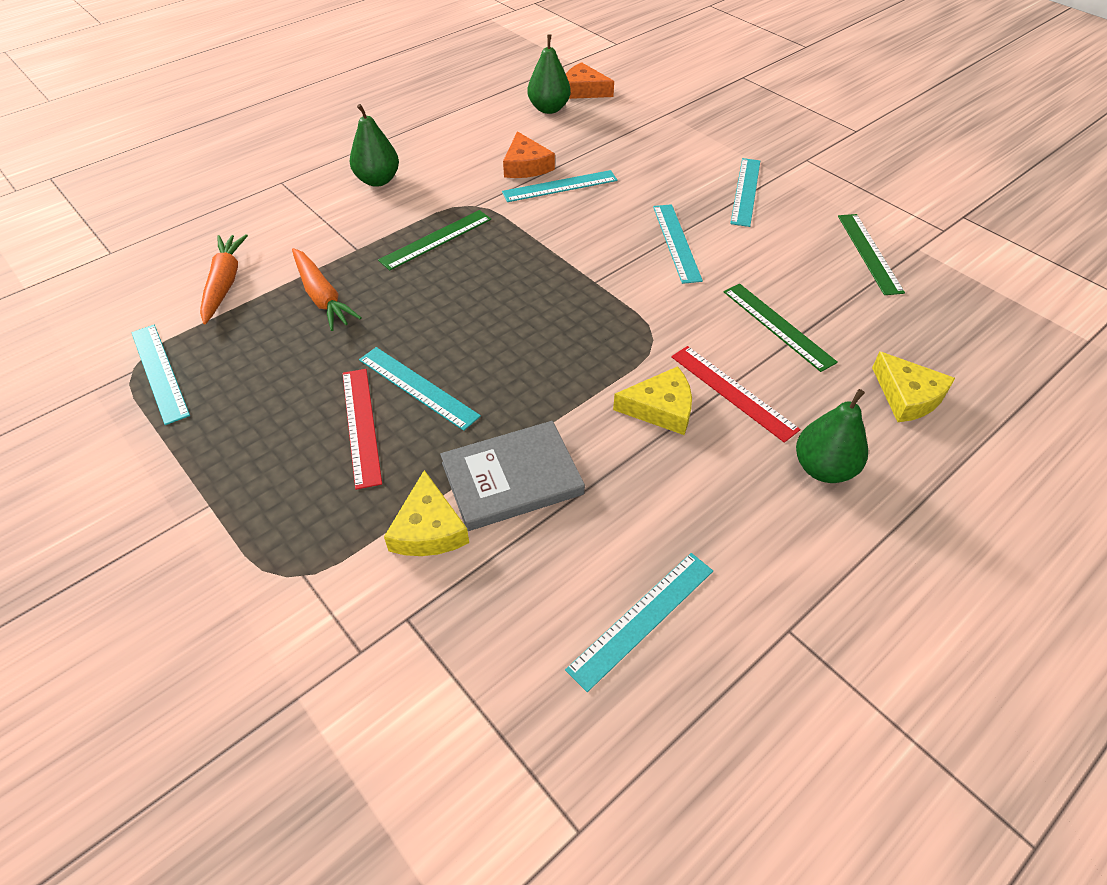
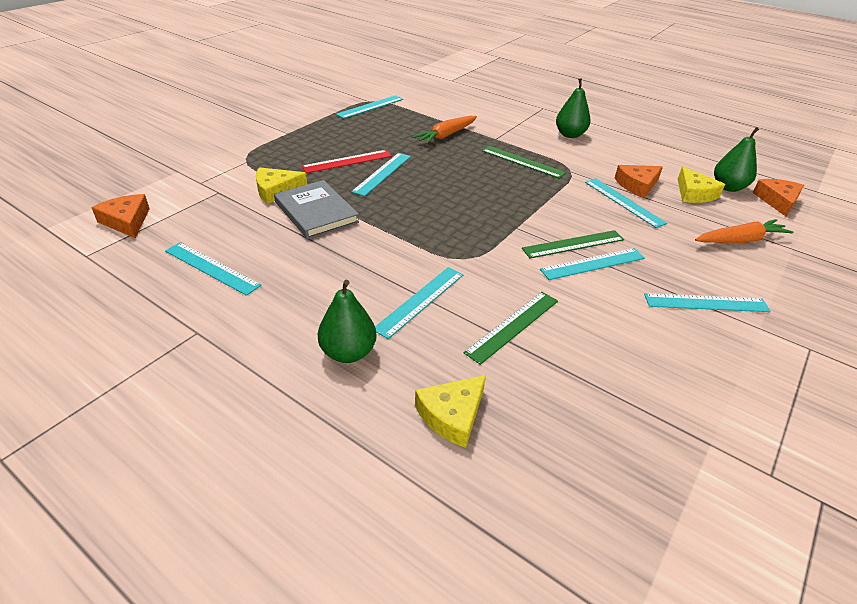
camera: 75 degrees right, 10 degrees down
orange carrot [200,234,248,325] -> orange carrot moved to [695,219,793,243]
yellow cheese [613,366,692,435] -> yellow cheese moved to [678,166,725,203]
red ruler [671,346,801,443] -> turquoise ruler [375,267,464,339]
green ruler [838,214,905,295] -> green ruler moved to [522,230,624,258]
none -> orange cheese [91,194,150,238]

